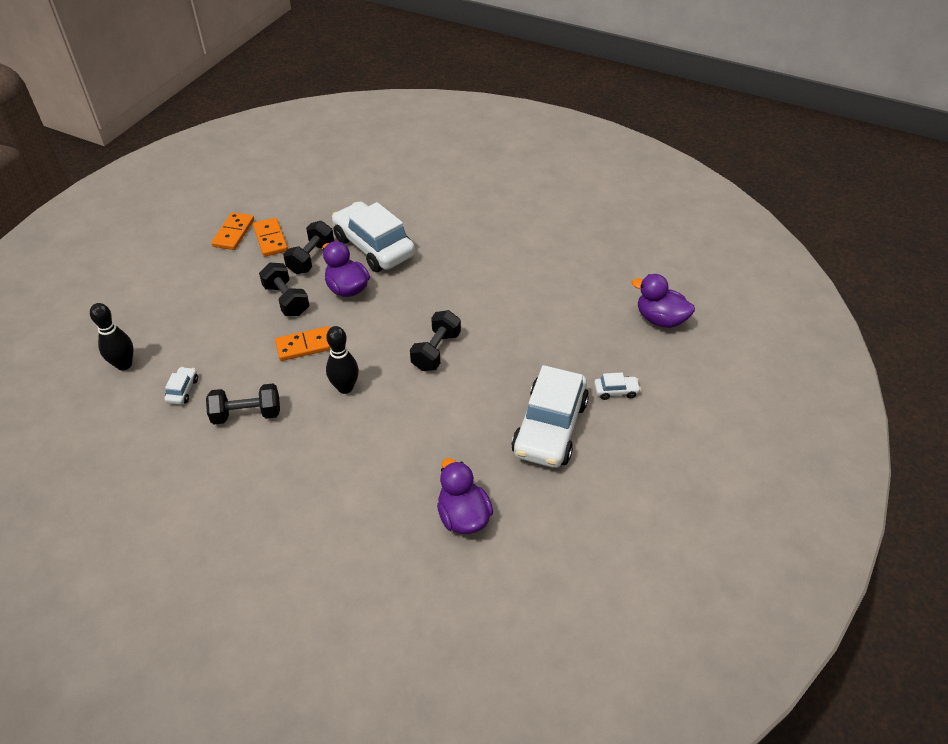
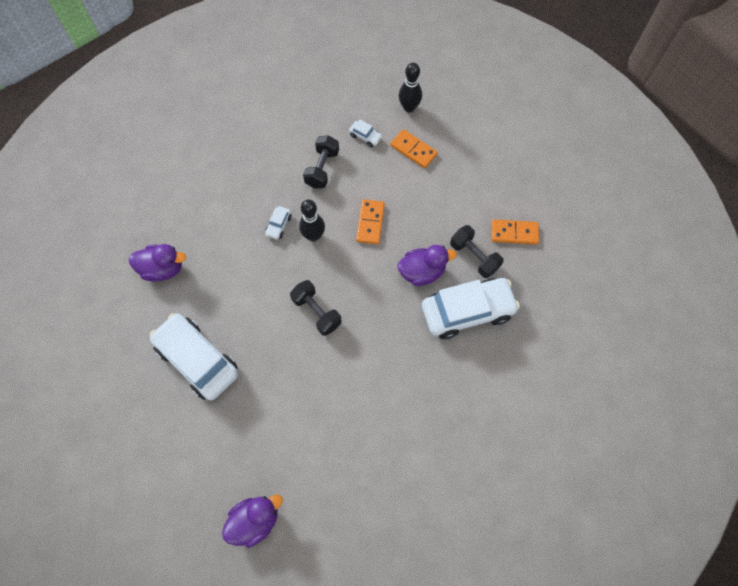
camera: 115 degrees right, 20 degrees up
orange domino [211,212,254,250] -> orange domino moved to [390,129,438,168]
black dumbbell [259,263,309,316] -> none
white car [594,373,641,400] -> white car moved to [265,206,292,240]

